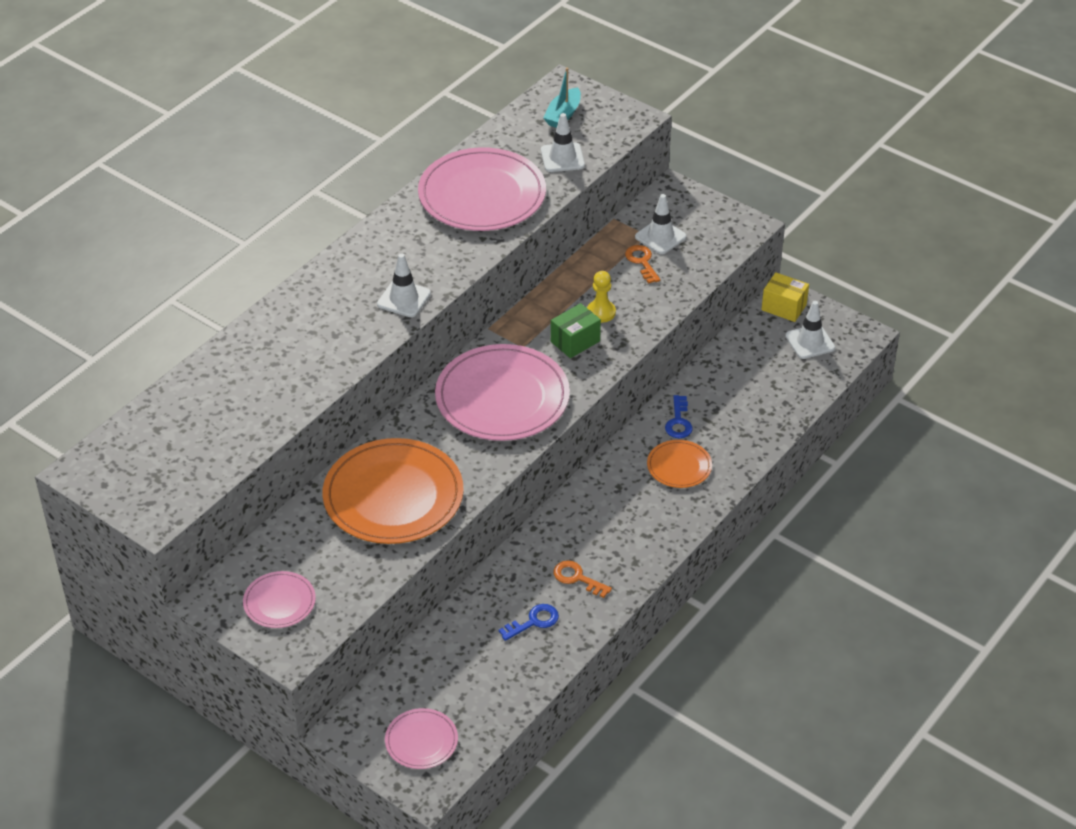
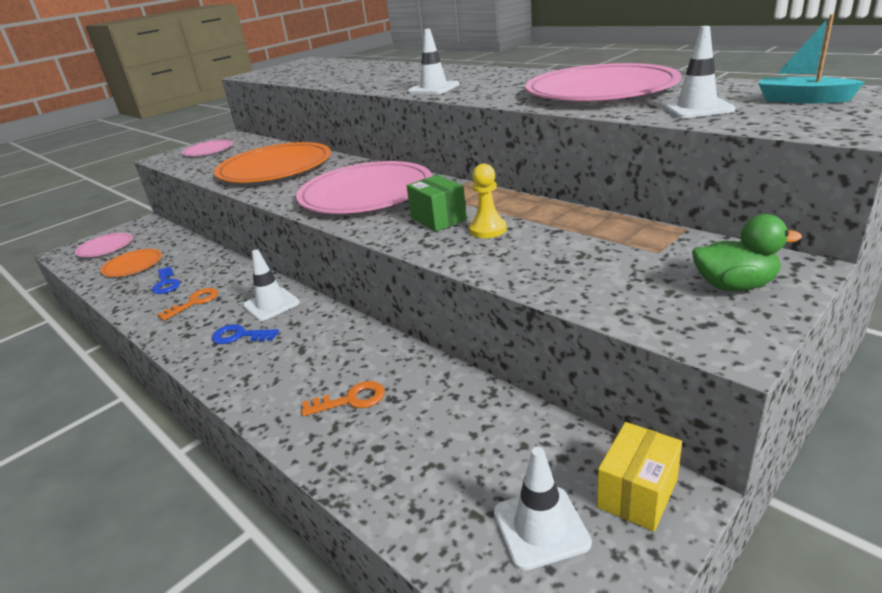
camera: 100 degrees right, 15 degrees down
orange key [625,245,660,284] -> orange key moved to [301,381,385,416]
white traffic cone [635,194,687,254] -> white traffic cone moved to [243,249,300,321]
orange plate [647,440,712,488] -> orange plate moved to [101,249,162,277]
blue key [665,395,693,438] -> blue key moved to [212,324,279,344]
none -> green duck [692,214,802,291]

